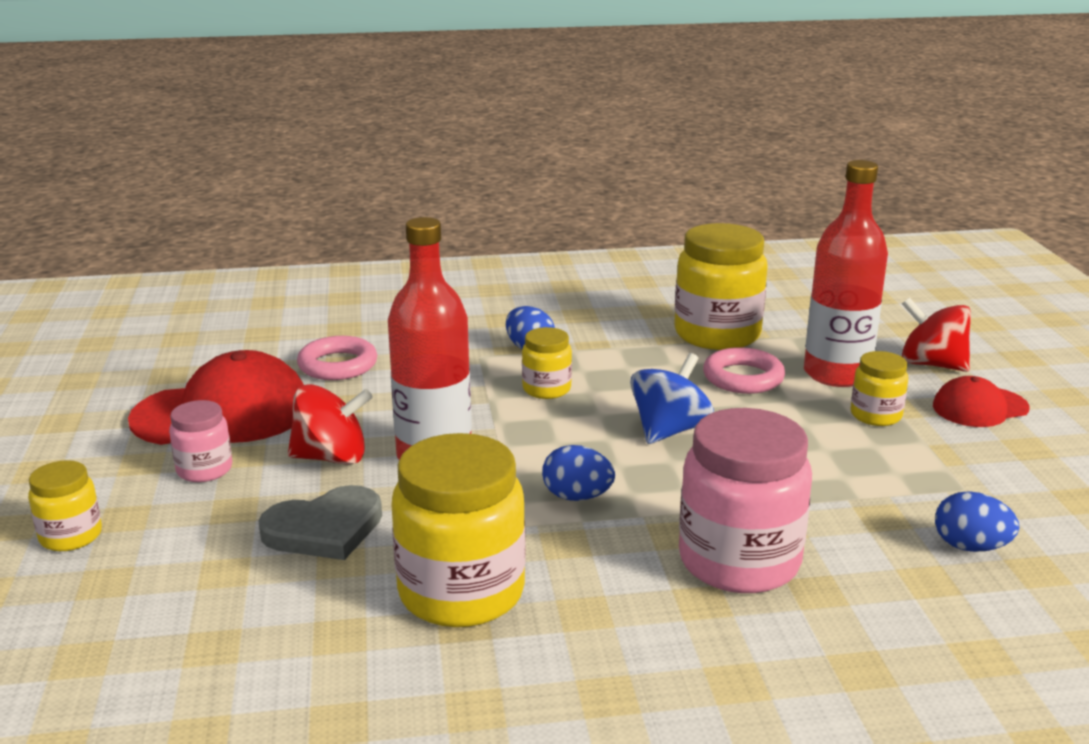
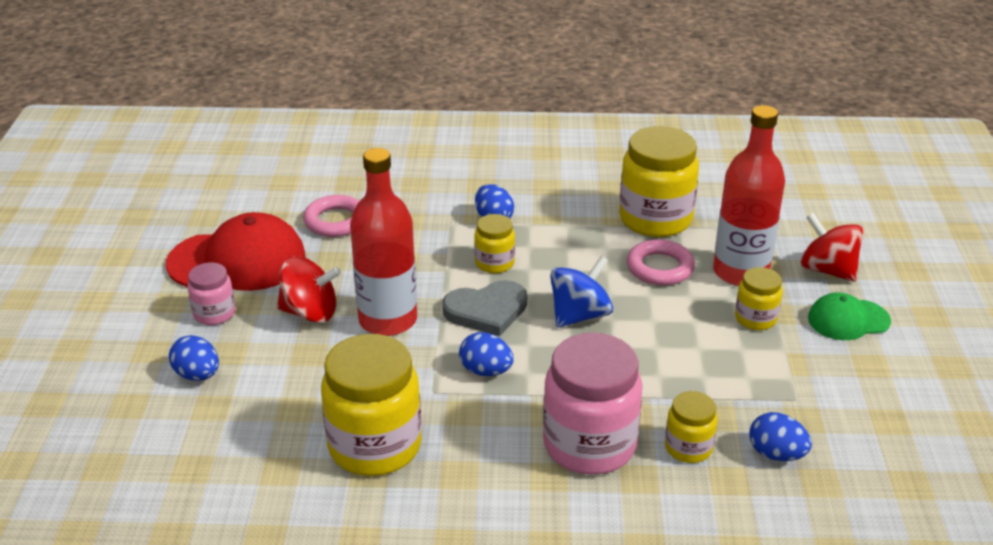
camera: 10 degrees right, 10 degrees up
yellow jar [28,460,102,551] -> yellow jar moved to [665,391,718,463]
grey heart [258,485,382,560] -> grey heart moved to [442,280,527,336]
red cap [933,376,1029,427] -> green cap [808,293,891,340]
none -> blue egg [169,335,219,381]

